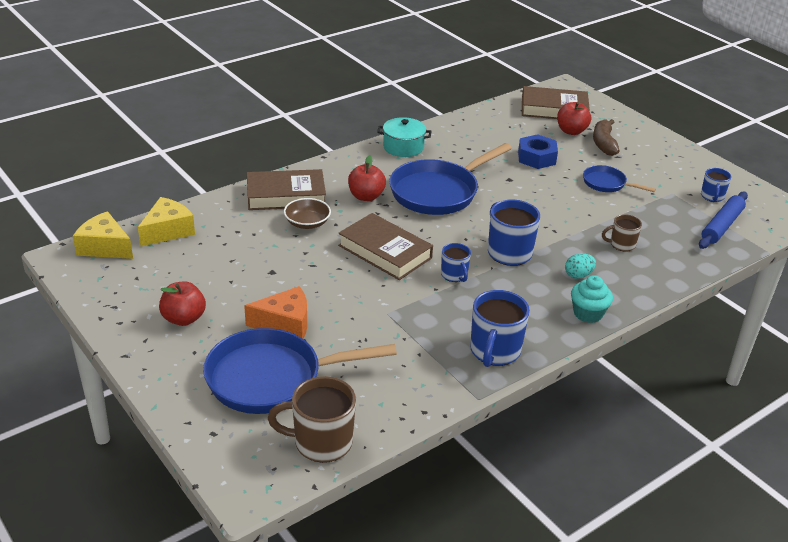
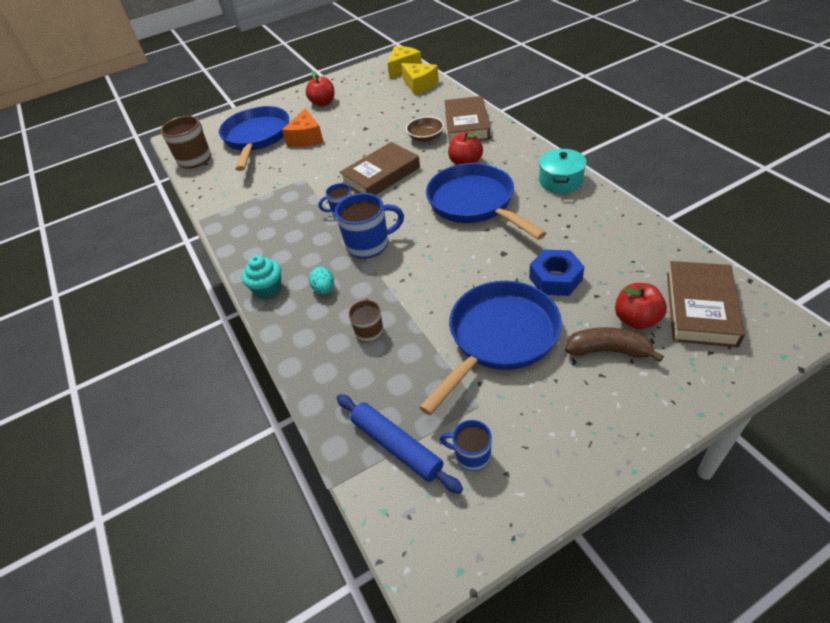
camera: 105 degrees right, 10 degrees up
blue mug [470,290,530,367] -> none
blue pan [583,165,656,192] -> blue pan [419,281,562,416], size x1.96

